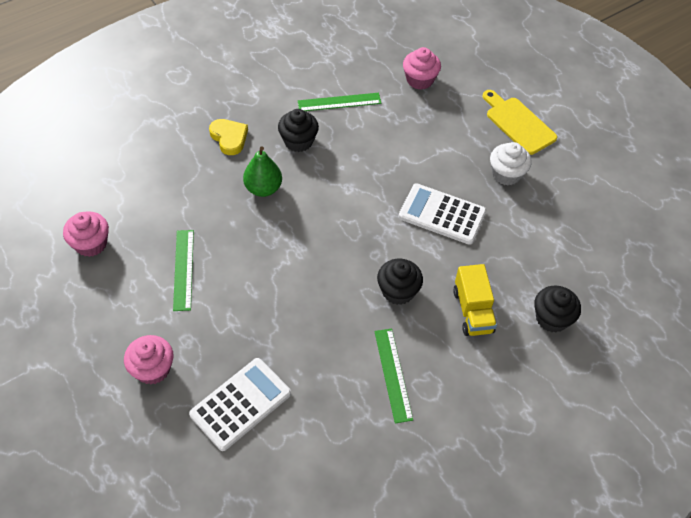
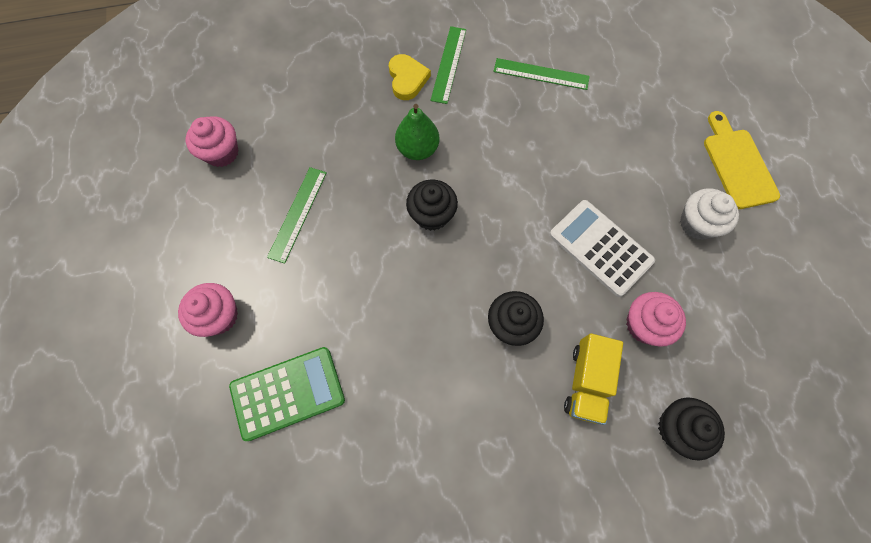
camera: 25 degrees right, 15 degrees up
white calculator [189,358,291,451] -> green calculator [229,347,345,441]
black cupcake [278,109,319,152] -> black cupcake moved to [406,179,458,231]
green ruler [374,329,413,423] -> green ruler moved to [430,26,466,104]
pink cupcake [403,47,441,90] -> pink cupcake moved to [626,292,686,347]

